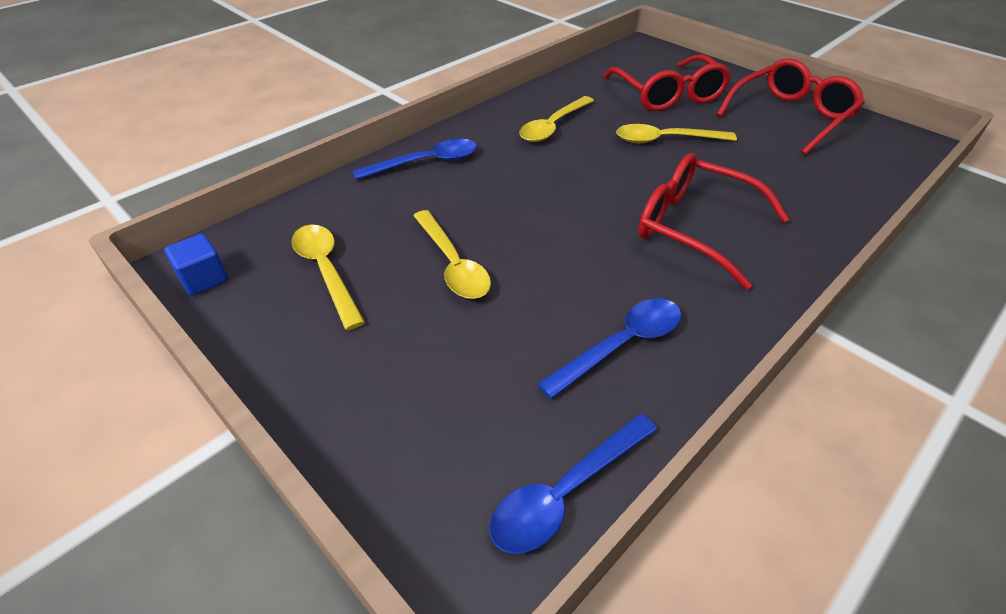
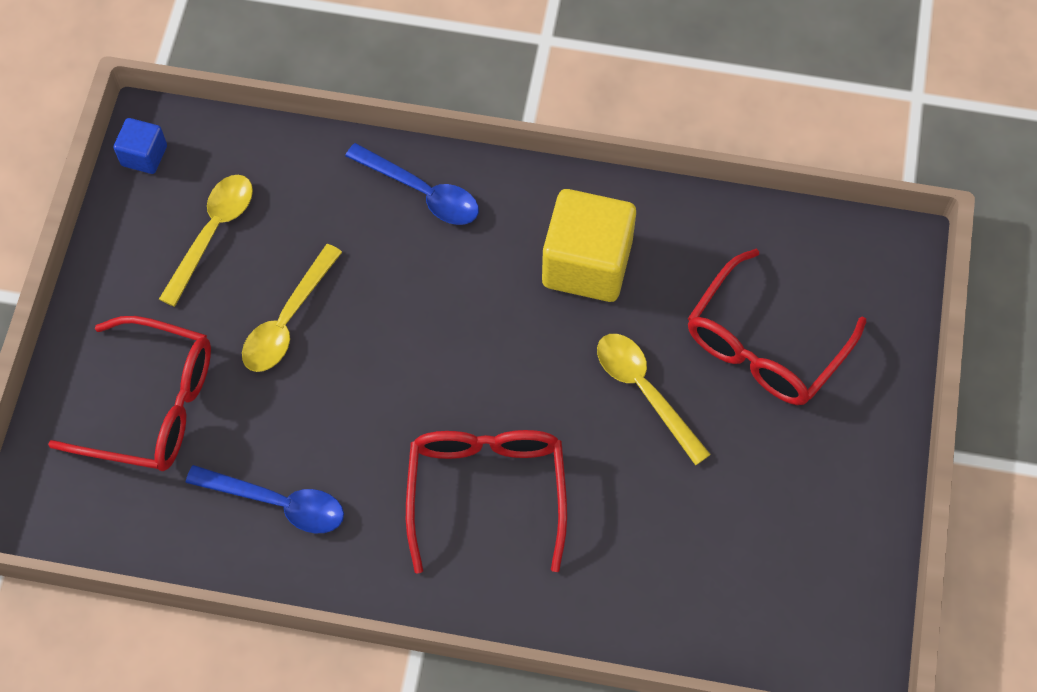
camera: 55 degrees right, 20 degrees up
blue spoon [489,414,657,554] -> none
yellow spoon [519,96,594,142] -> yellow cube [542,189,636,302]
red glasses [717,58,865,155] -> red glasses moved to [48,316,211,471]

